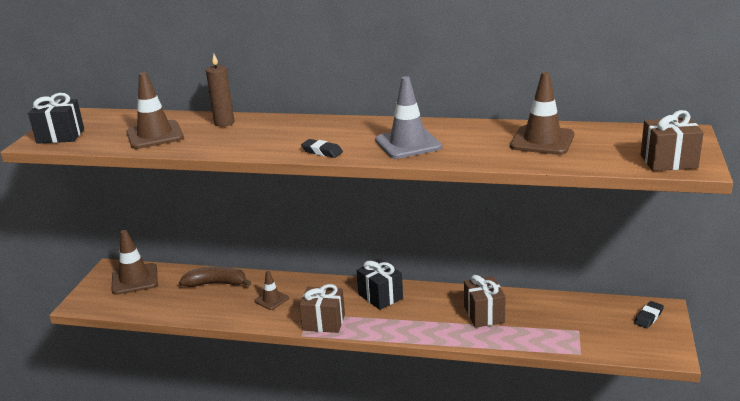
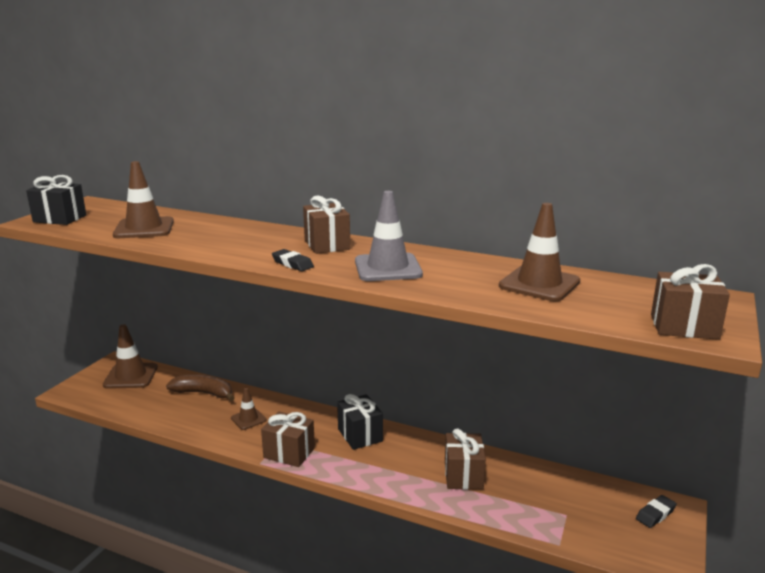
camera: 10 degrees right, 5 degrees down
brown candle [206,54,235,127] -> none
none -> brown gift [303,196,350,254]

